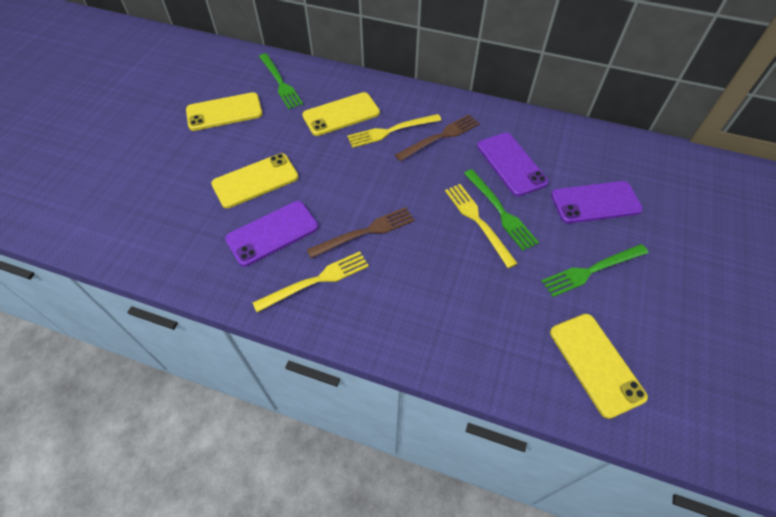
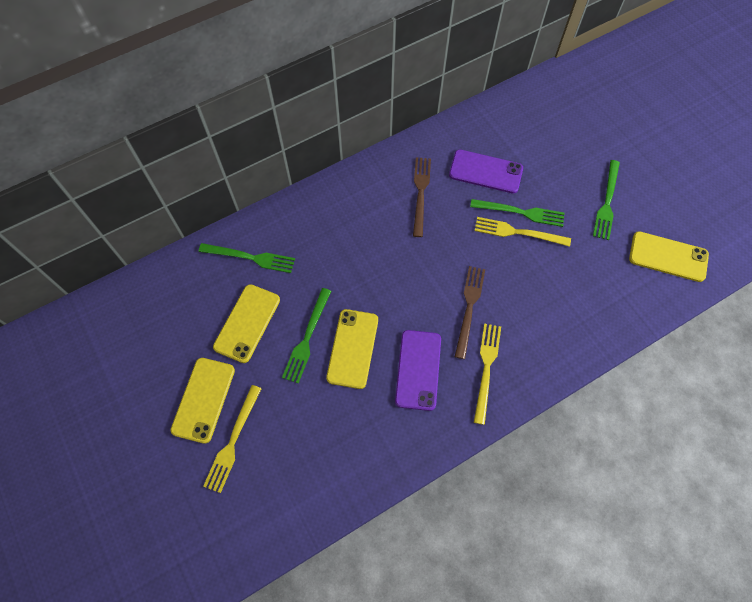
camera: 50 degrees left, 10 degrees up
yellow phone [302,92,380,136] -> yellow phone moved to [170,358,235,444]
yellow fork [347,114,441,148] -> yellow fork moved to [203,385,262,493]
purple phone [551,181,643,223] -> none
none -> green fork [282,288,331,384]

